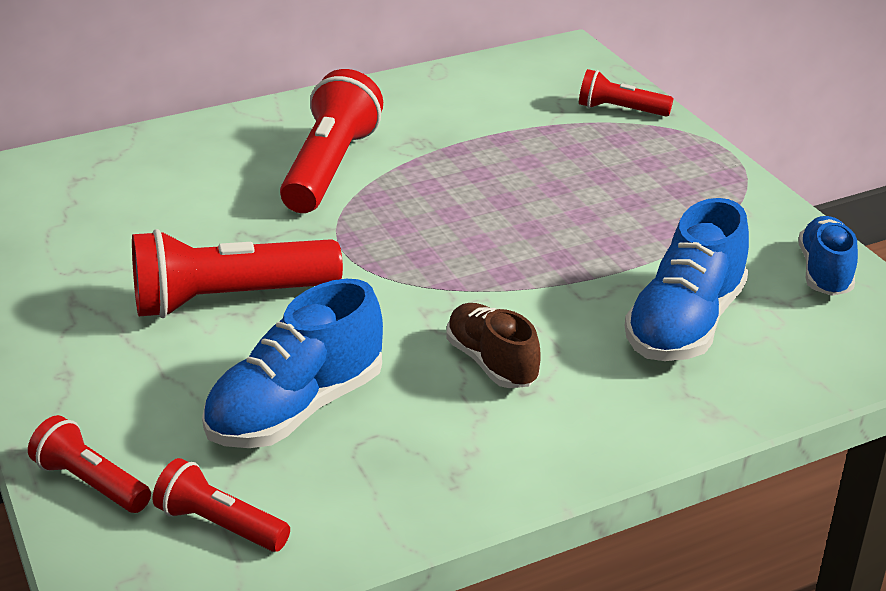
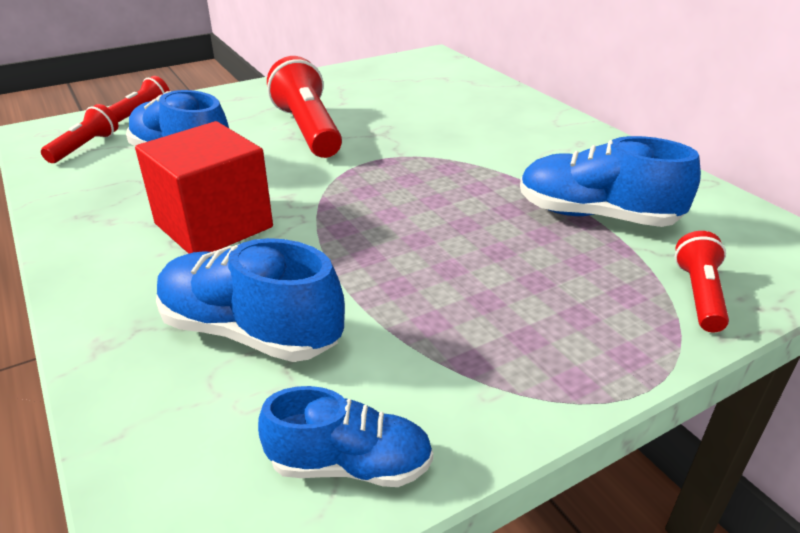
camera: 85 degrees right, 0 degrees up
red flashlight [280,69,383,213] -> none
brown shoe [446,303,541,388] -> red cube [135,121,273,254]
none -> blue shoe [520,136,701,227]

